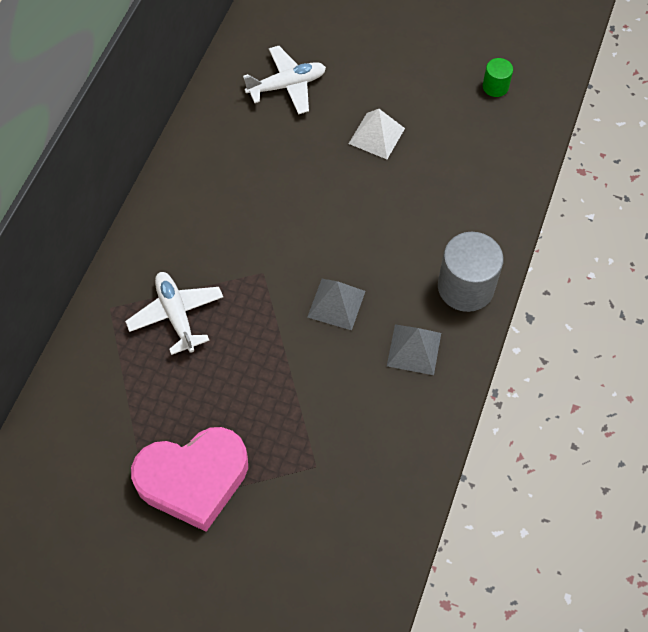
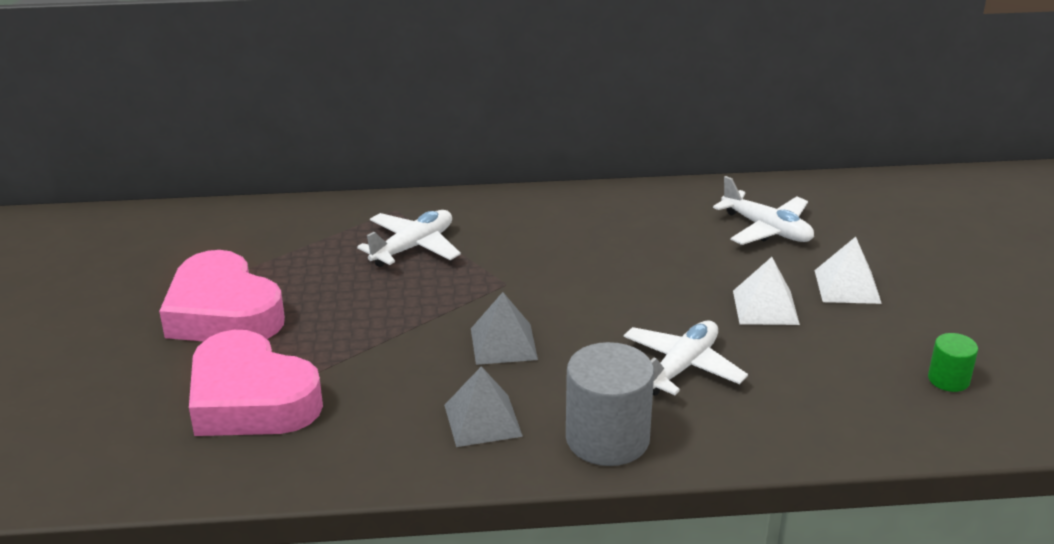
camera: 65 degrees right, 30 degrees down
none -> pink heart [189,330,323,436]
none -> white plane [623,320,748,396]
none -> white pyramid [814,237,882,304]

